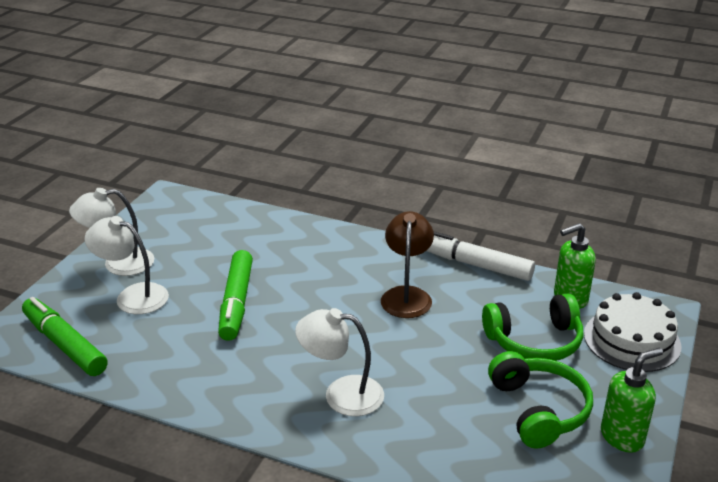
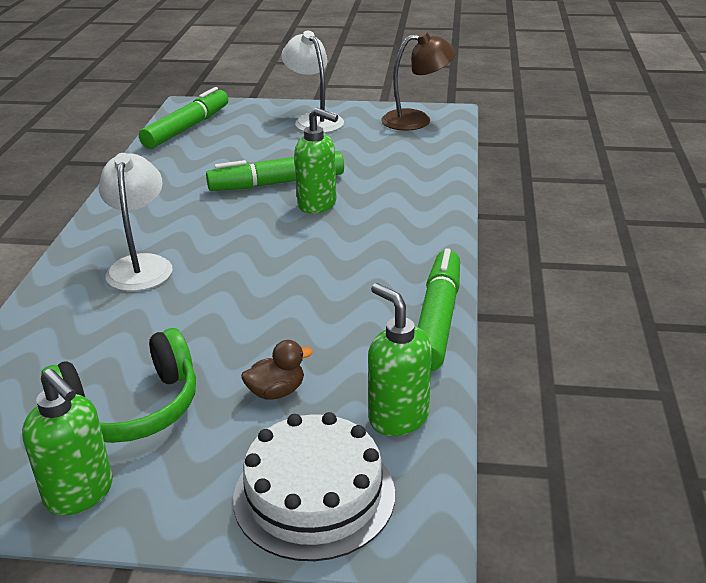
camera: 75 degrees right, 0 degrees up
white lamp [85,216,169,314] -> none
brown lamp [381,211,434,318] -> brown lamp moved to [381,31,456,131]
white marker [426,232,535,281] -> green marker [418,248,460,371]
green headphones [482,293,583,361] -> brown duck [241,340,313,400]
none -> green soap dispenser [294,108,338,214]

